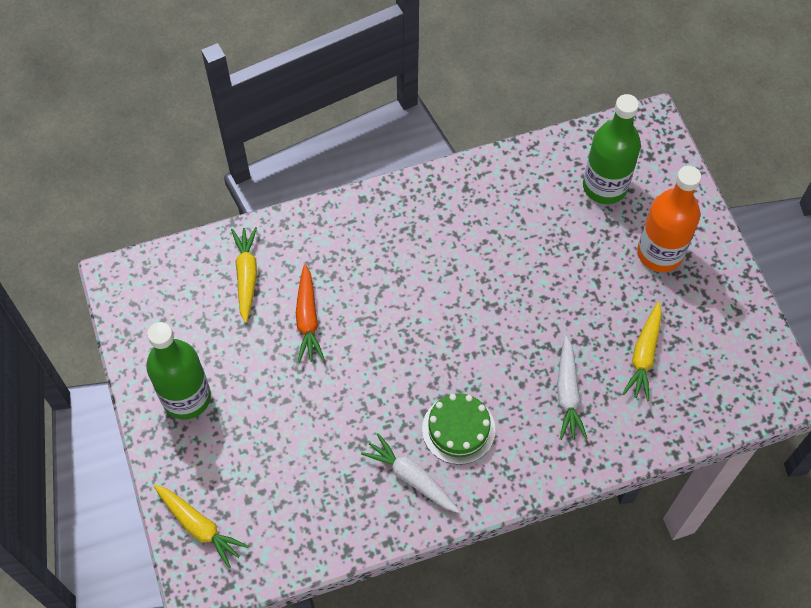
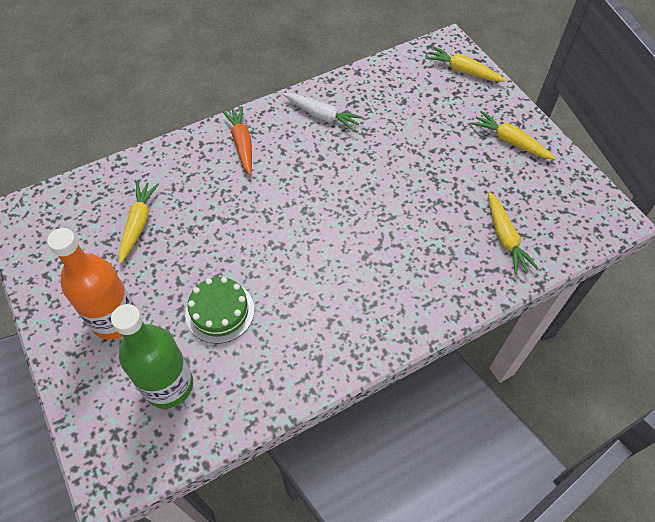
camera: 170 degrees right, 5 degrees down
green bottle [146,322,211,420] -> yellow carrot [471,111,555,160]
orange carrot [296,264,325,363] -> orange carrot moved to [222,106,252,175]
green cake [422,393,496,465] -> green cake moved to [185,277,254,344]
white carrot [557,336,588,440] -> none

